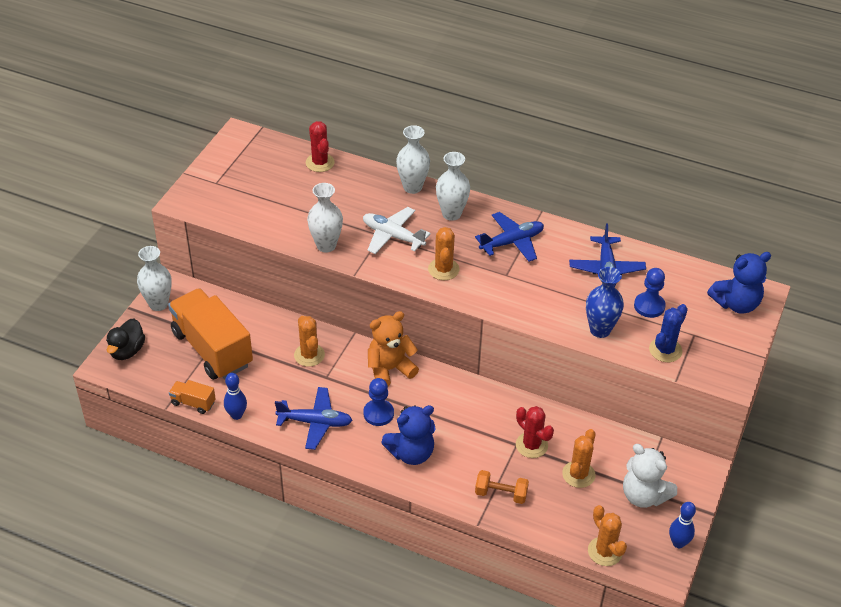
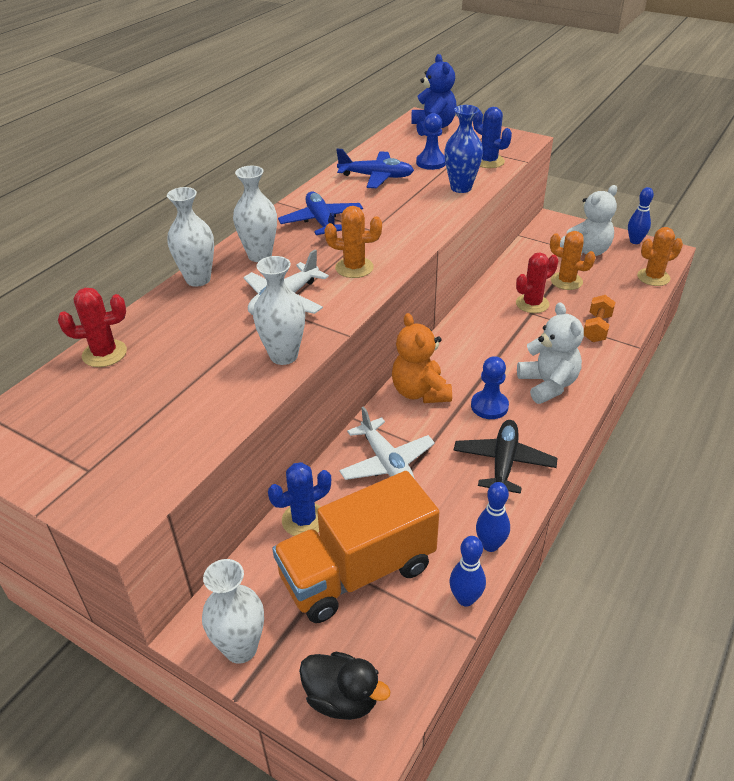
camera: 80 degrees left, 5 degrees down
orange truck [169,380,216,414] -> blue bowling pin [450,536,486,607]
blue plane [275,387,353,450] -> black plane [453,420,558,494]
orange cactus [294,316,325,367] -> white plane [339,406,435,480]
blue teddy bear [381,405,436,465] -> white teddy bear [517,302,584,404]
none -> blue cactus [268,462,331,536]

